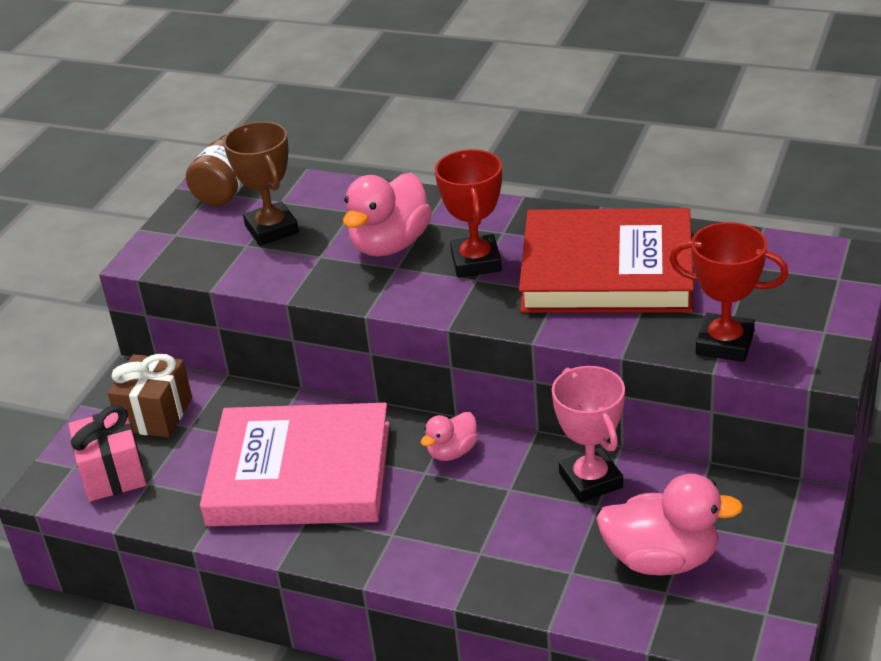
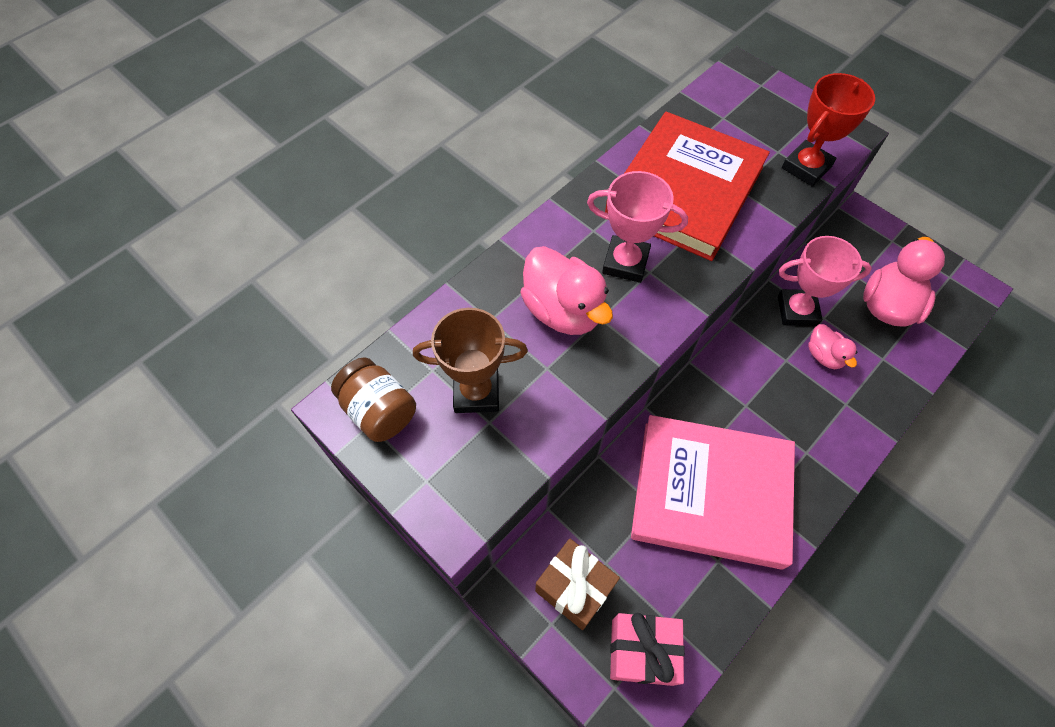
camera: 70 degrees left, 25 degrees up
pink book [200,403,390,526] -> pink book turned 75 degrees clockwise [631,415,795,570]
pink duck [421,412,478,461] -> pink duck moved to [808,324,857,369]
red trophy [435,149,502,277] -> pink trophy [587,171,688,283]

